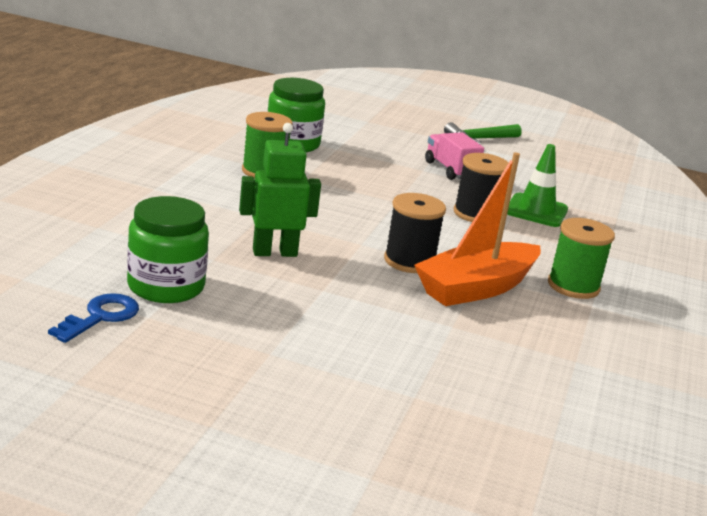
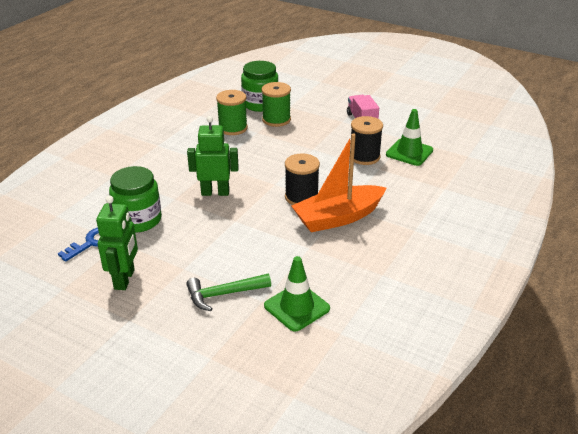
camera: 15 degrees right, 10 degrees up
green hammer [444,122,522,144] -> green hammer moved to [186,274,271,311]
green spool [548,218,615,299] -> green spool moved to [261,82,291,127]
none -> green robot [96,196,138,290]
none -> green traffic cone [264,256,330,332]

